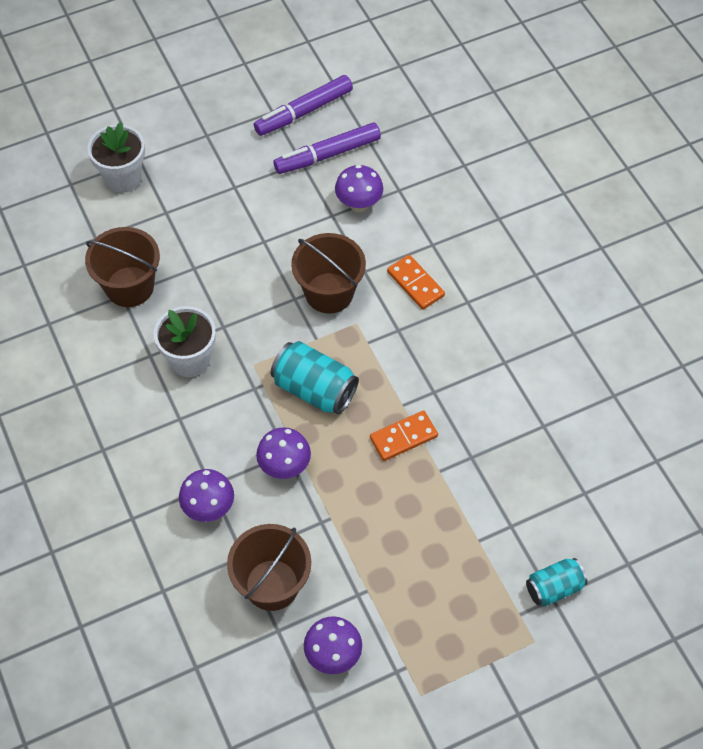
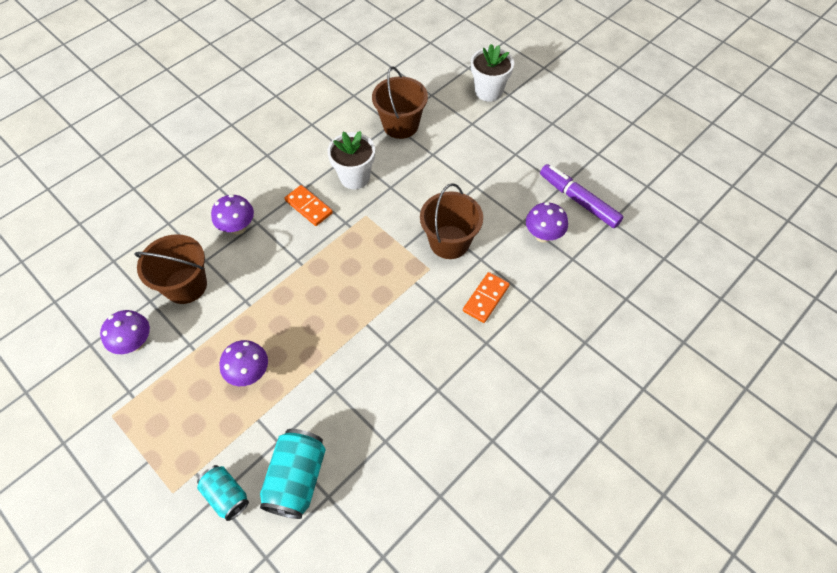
camera: 70 degrees right, 0 degrees up
purple marker [254,75,353,136] -> none
purple mushroom [256,427,311,479] -> purple mushroom moved to [219,340,268,386]
turquoise can [270,341,359,414] -> turquoise can moved to [260,429,326,519]
orange domino [370,410,438,461] -> orange domino moved to [285,185,333,226]

